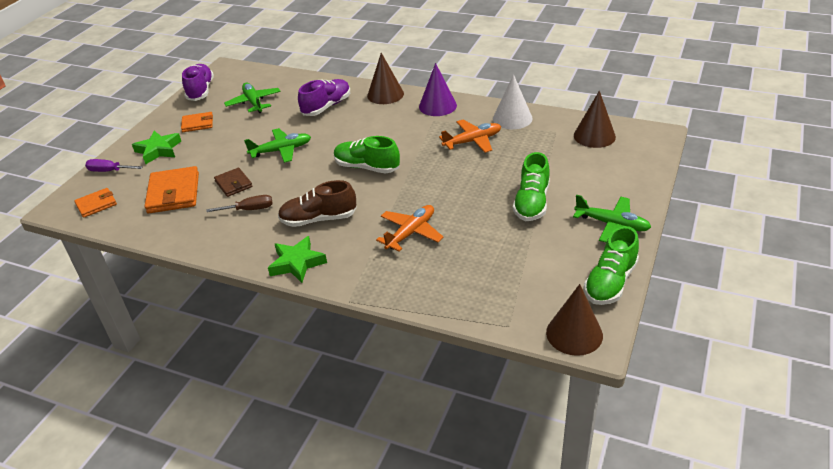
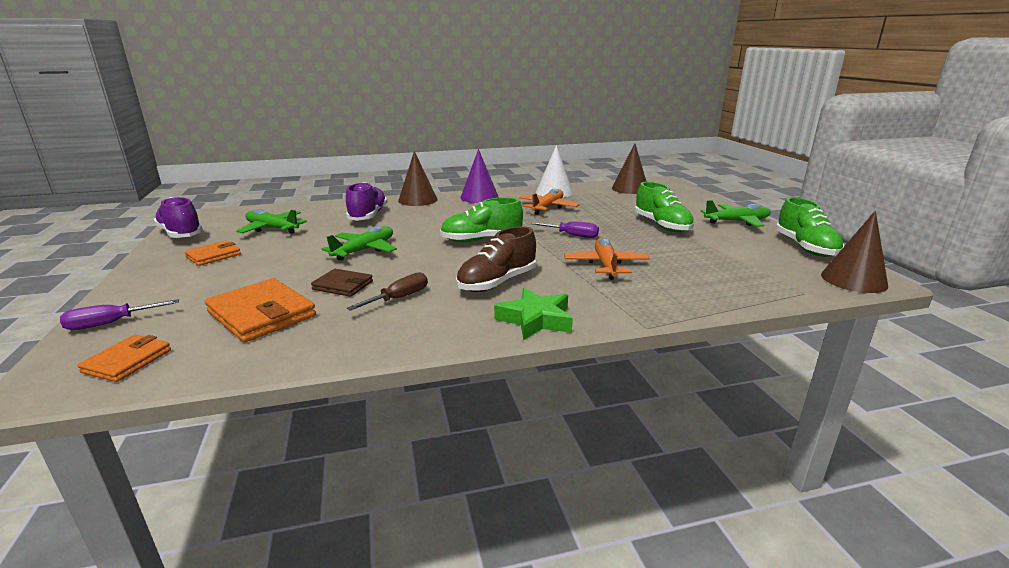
camera: 40 degrees left, 15 degrees down
green star [132,131,181,164] -> none
none -> purple screwdriver [531,221,599,238]

